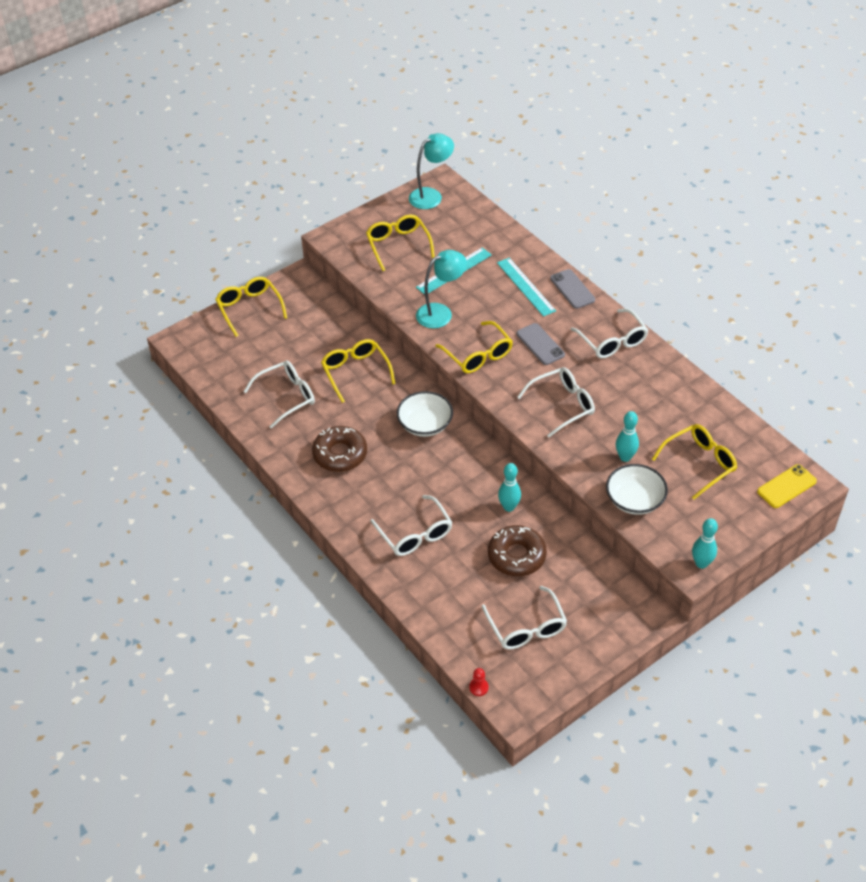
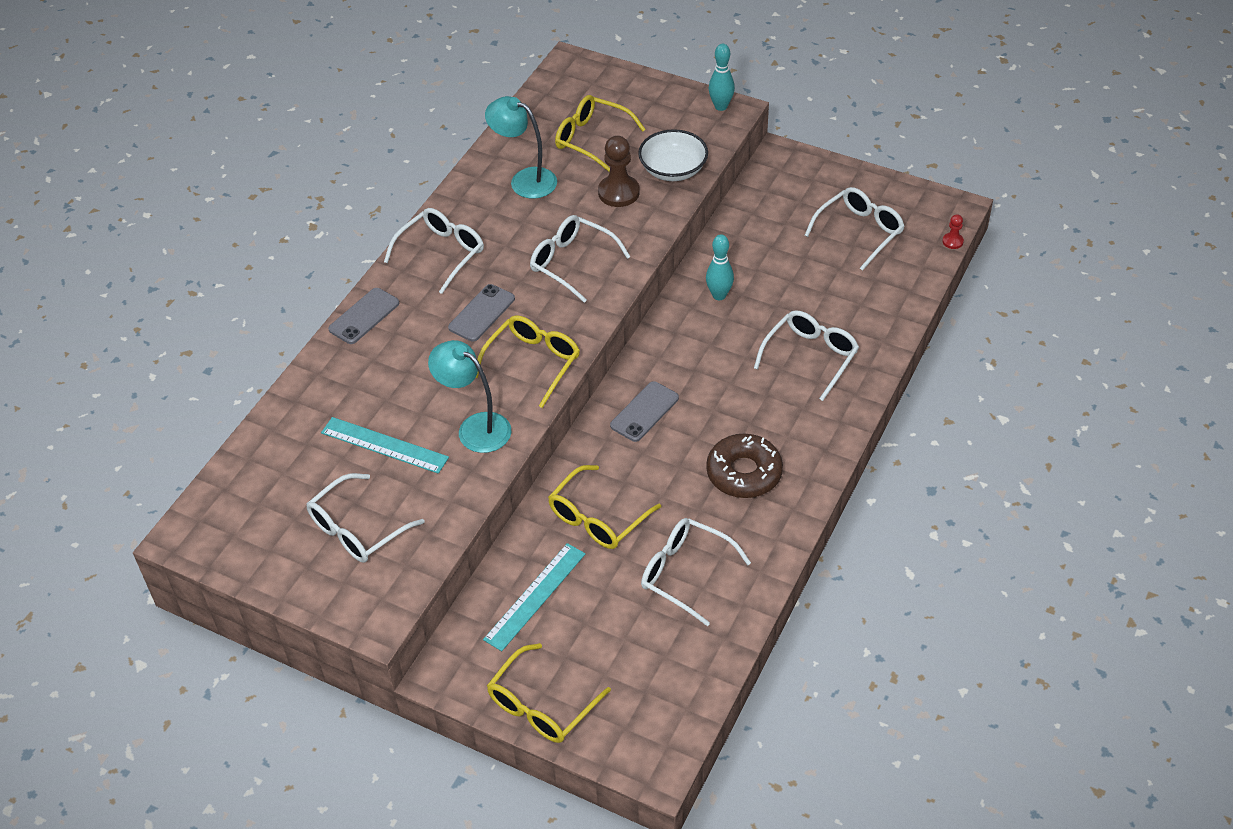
camera: 115 degrees left, 0 degrees up
yellow glasses [366,215,435,271] -> white glasses [307,473,425,563]
white bowl [397,391,453,437] -> grey phone [610,381,679,442]
turquoise lamp [409,133,454,209] -> turquoise lamp moved to [485,96,557,199]
brown donut [488,525,547,576] -> none
turquoise ruler [497,258,556,317] -> turquoise ruler moved to [483,543,585,651]
turquoise bowling pin [616,411,639,462] -> brown pawn [598,136,640,207]
yellow phone [757,464,817,508] -> none

